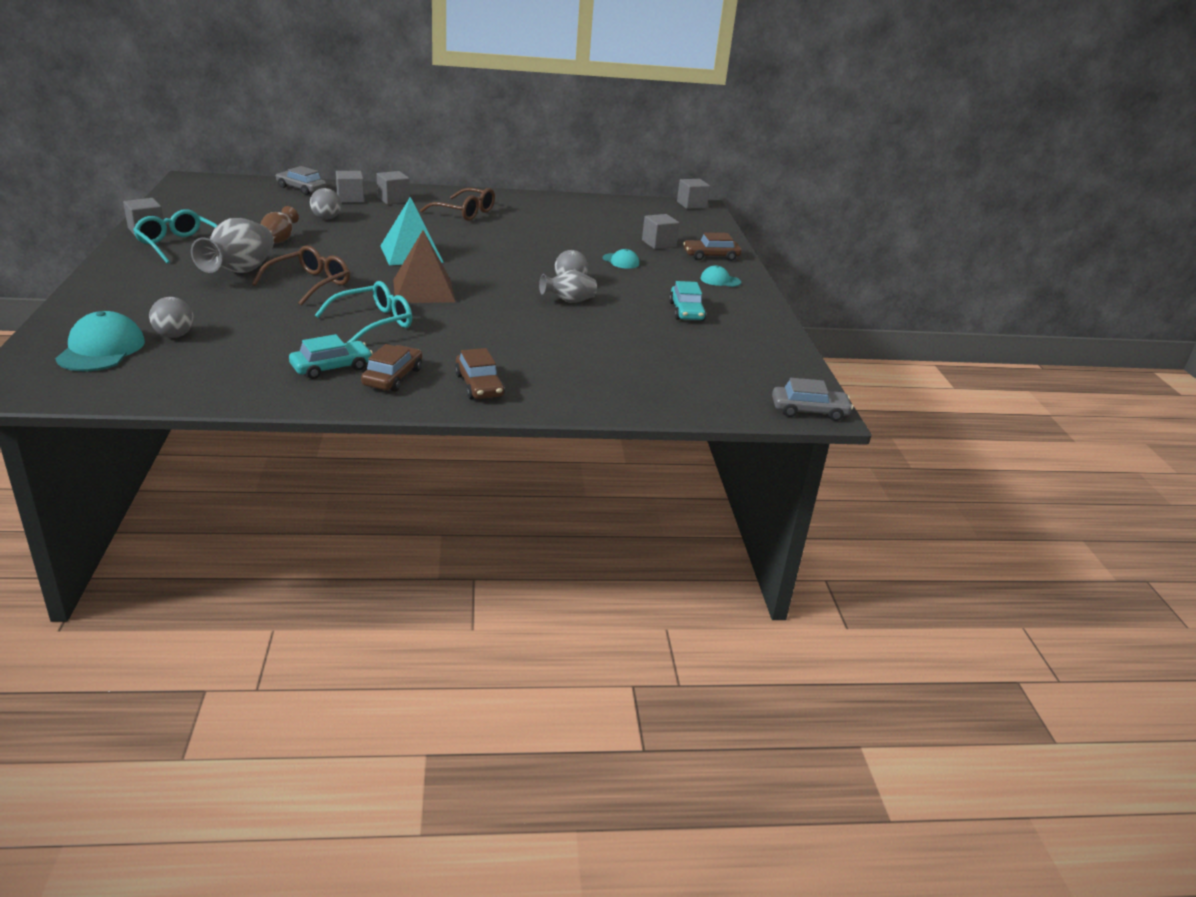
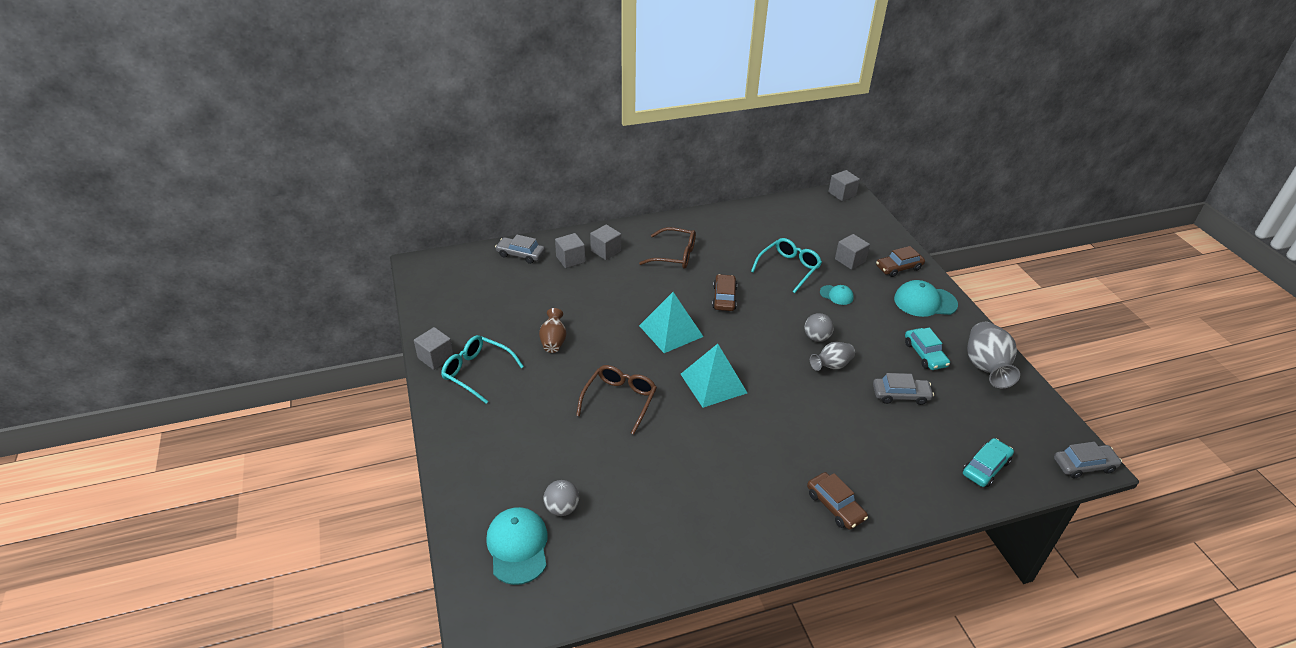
camera: 10 degrees left, 10 degrees up
grey vase [191,218,274,273] -> grey vase moved to [967,322,1020,388]
turquoise car [289,334,373,379] -> turquoise car moved to [963,438,1014,487]
grey ball [310,188,341,220] -> none
turquoise glasses [315,281,412,343] -> turquoise glasses moved to [751,238,822,293]
brown car [361,344,422,391] -> brown car moved to [712,274,737,311]
brown pyramid [393,230,455,303] -> turquoise pyramid [681,344,747,408]
turquoise cap [701,265,741,287] -> turquoise cap [894,280,958,317], size x1.81
none -> grey car [873,373,934,405]

